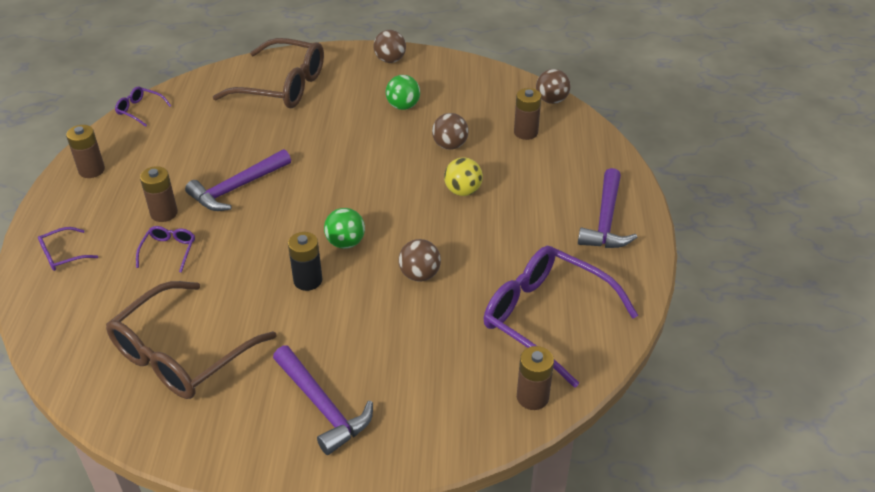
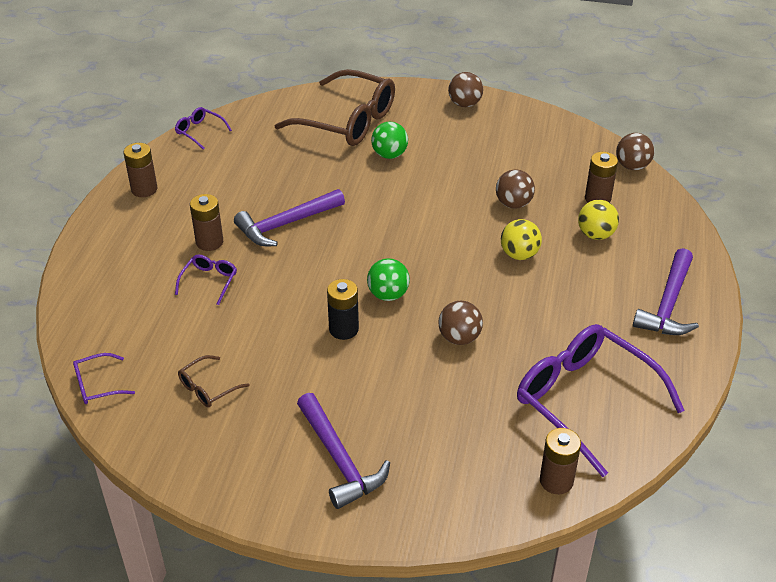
camera: 10 degrees right, 0 degrees up
purple glasses [38,227,98,271] -> purple glasses moved to [73,353,135,404]
brown glasses [106,281,277,399] -> brown glasses [178,355,250,407], size x0.43
green ball [386,75,420,110] -> green ball moved to [371,122,408,159]
none -> yellow ball [578,200,619,240]

